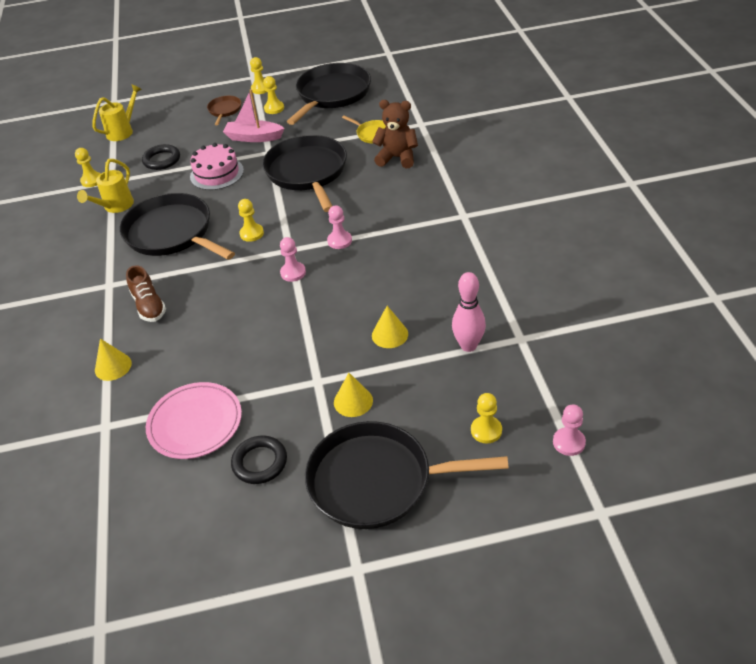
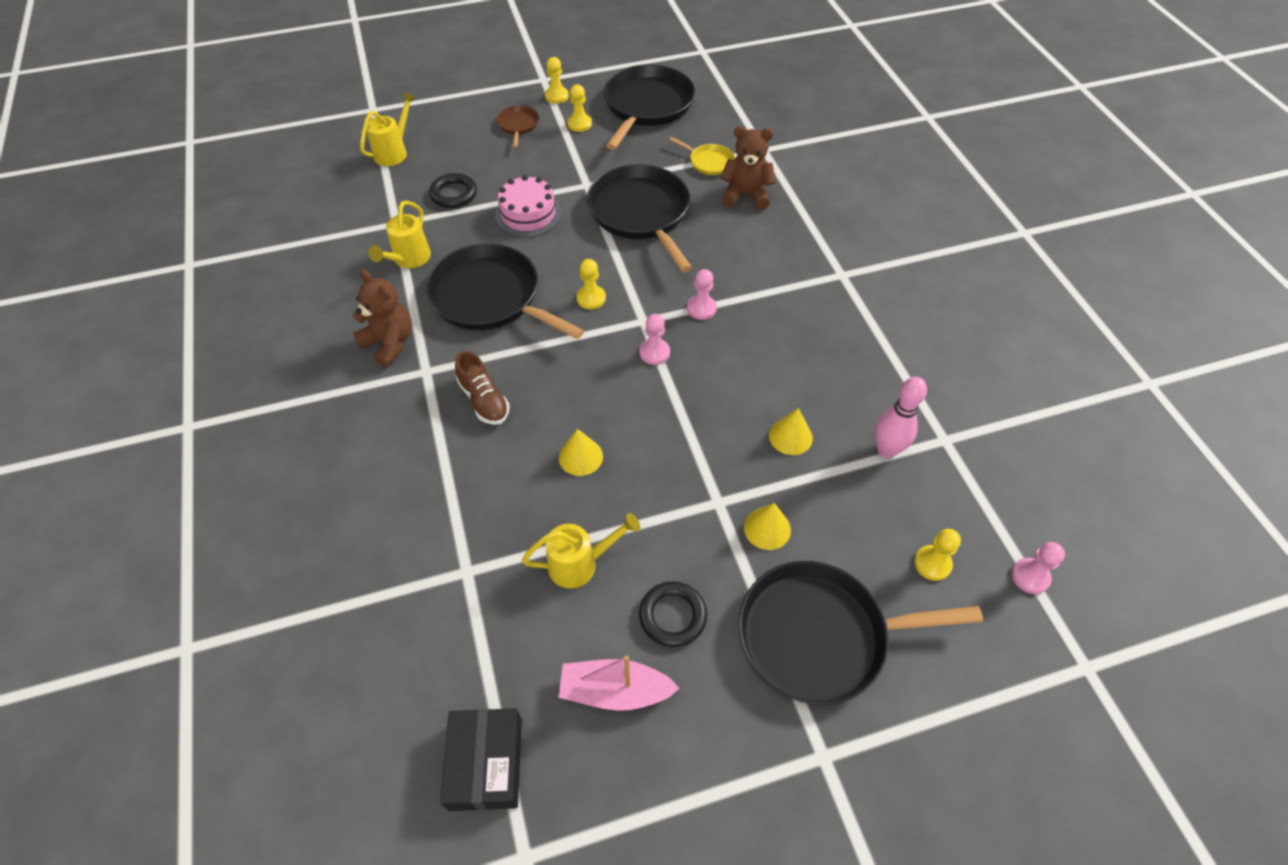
camera: 10 degrees left, 10 degrees up
yellow pawn [75,148,101,187] -> none
yellow cone [95,338,132,381] -> yellow cone moved to [559,429,603,476]
pink plate [146,382,242,459] -> yellow watering can [522,513,640,588]
pink boat [223,89,284,142] -> pink boat moved to [559,655,680,711]
none -> brown teddy bear [353,270,412,368]
none -> black box [440,708,522,811]

